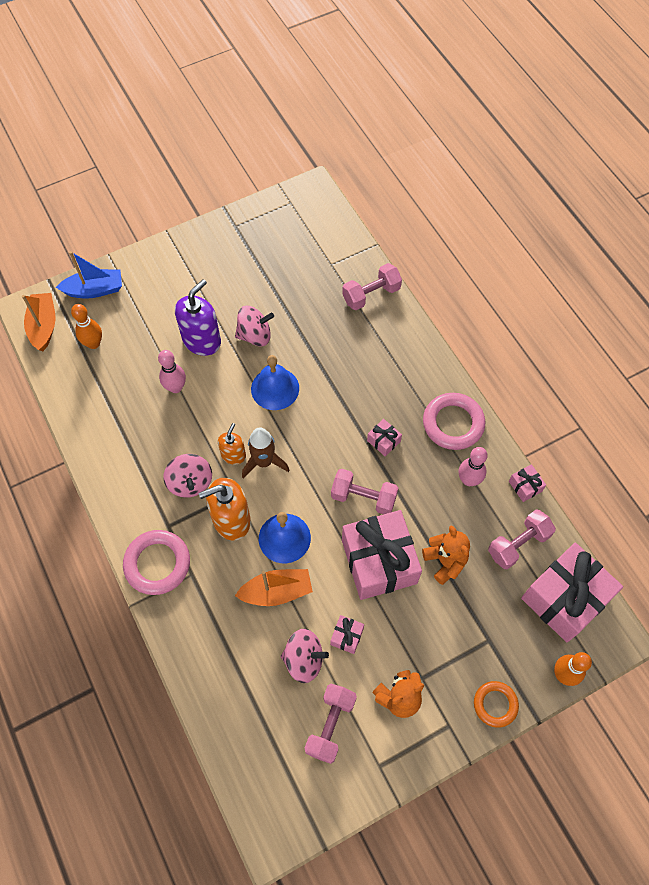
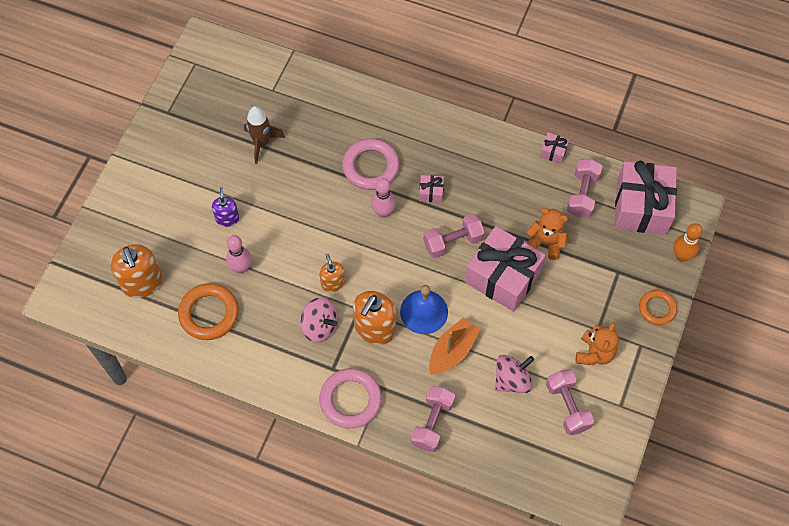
camera: 40 degrees left, 0 degrees up
orange boat [22,293,56,352] -> none
blue boat [56,251,122,298] -> none
orange bowling pin [71,304,102,349] -> orange soap dispenser [110,244,162,298]
purple soap dispenser [175,279,221,356] -> purple soap dispenser [212,187,239,227], size x0.58
pink spinning top [235,306,274,346] -> none
brown rocket [242,427,290,479] -> brown rocket moved to [244,106,285,164]
blue bell [251,355,299,410] -> none
pink gift [330,615,364,654] -> none
pink dumbbell [342,263,402,310] -> pink dumbbell moved to [411,386,455,452]
pink ring [423,393,485,450] -> pink ring moved to [342,139,399,190]
pink bowling pin [459,447,487,486] -> pink bowling pin moved to [371,178,396,218]
none -> orange ring [178,283,239,340]

